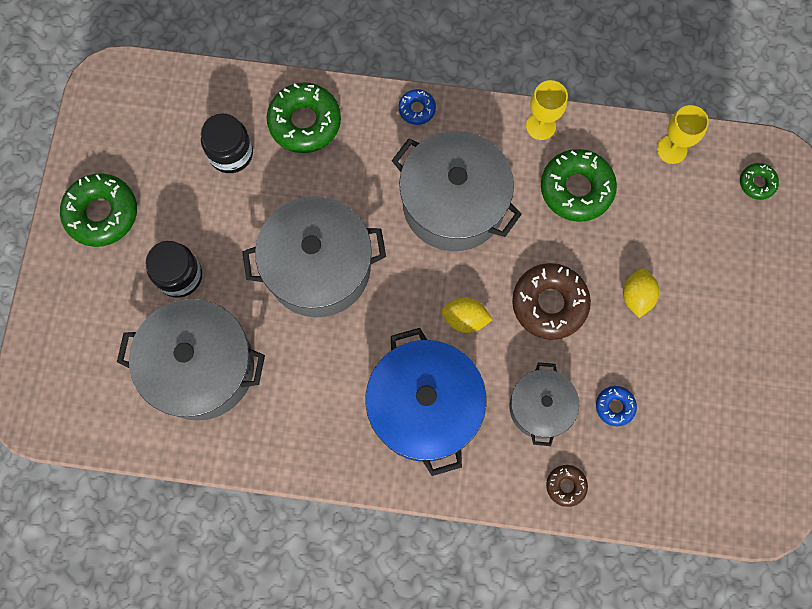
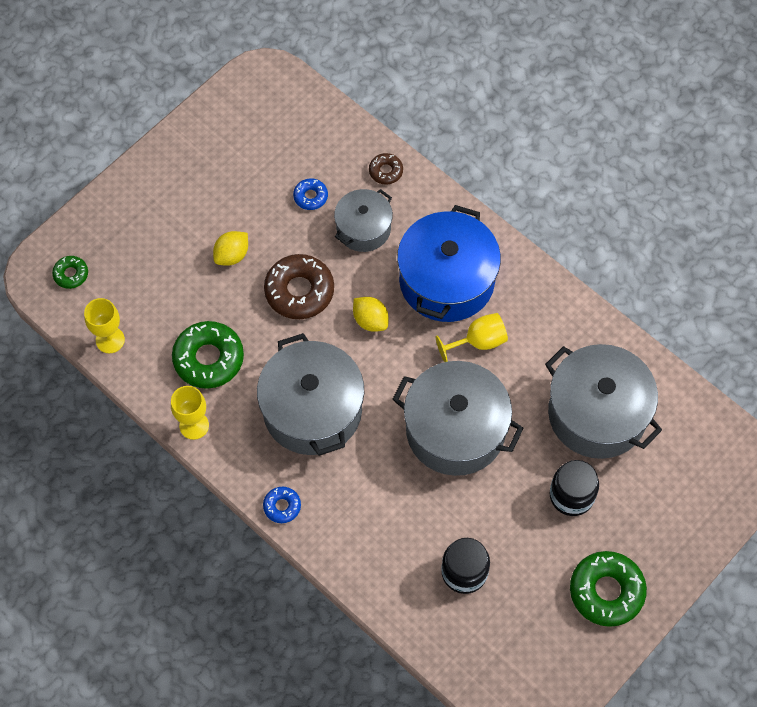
camera: 145 degrees left, 10 degrees down
green donut [267,82,341,153] -> none
none -> yellow goblet [435,313,508,362]

